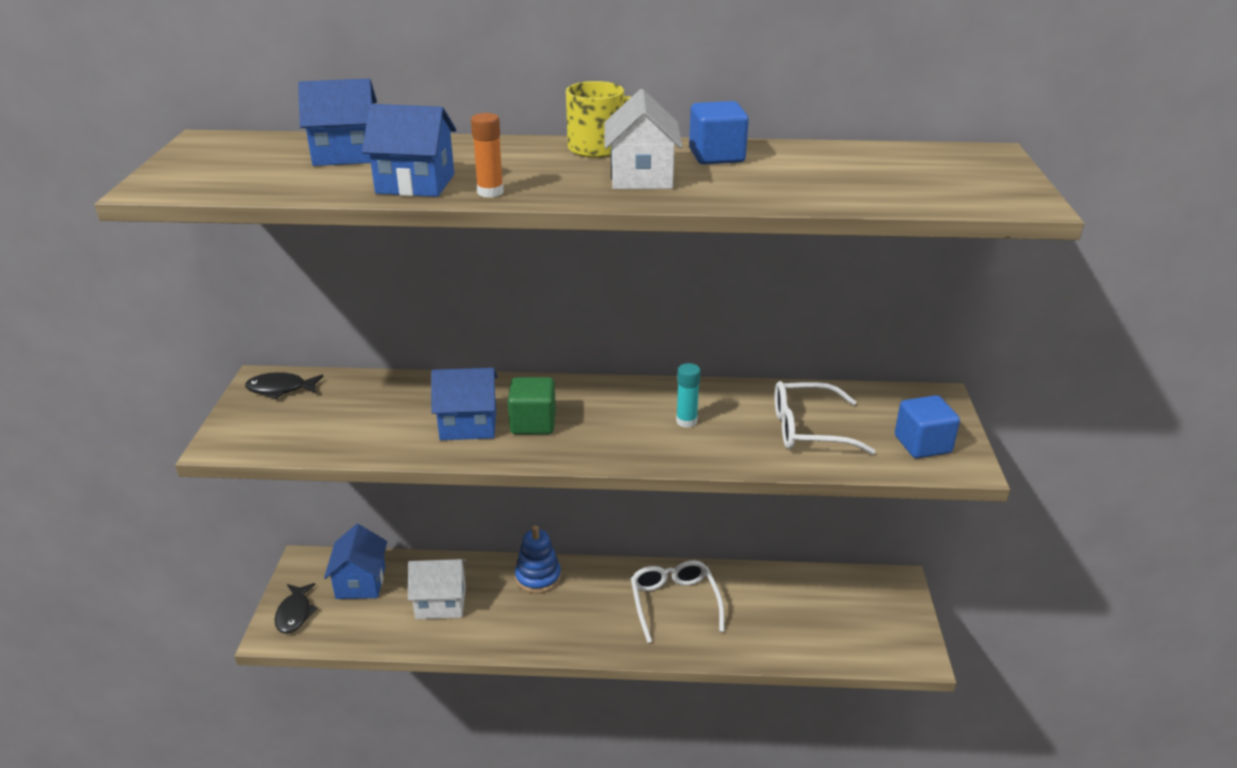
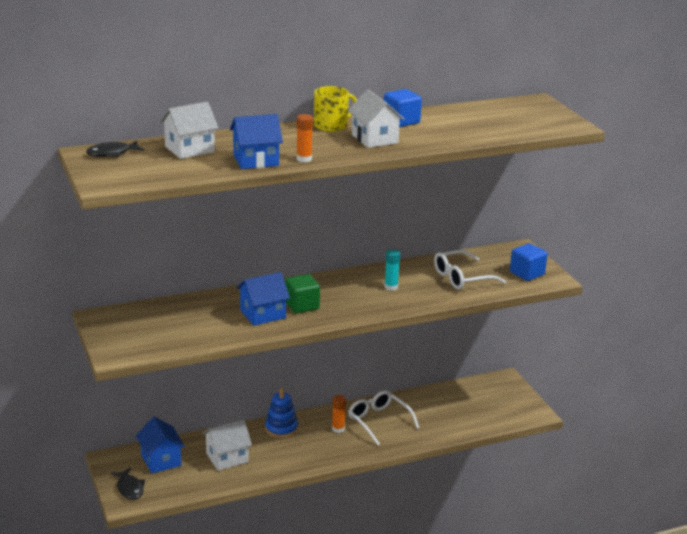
camera: 25 degrees left, 5 degrees down
black fish [245,372,324,399] -> black fish moved to [86,141,145,157]
blue house [298,79,377,166] -> white house [160,101,219,159]
none -> orange glue stick [332,395,346,433]

